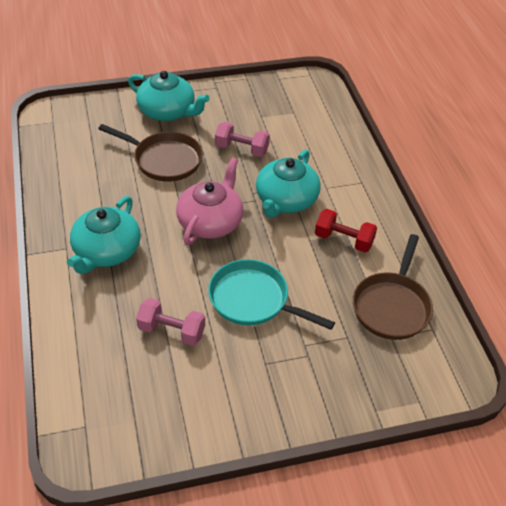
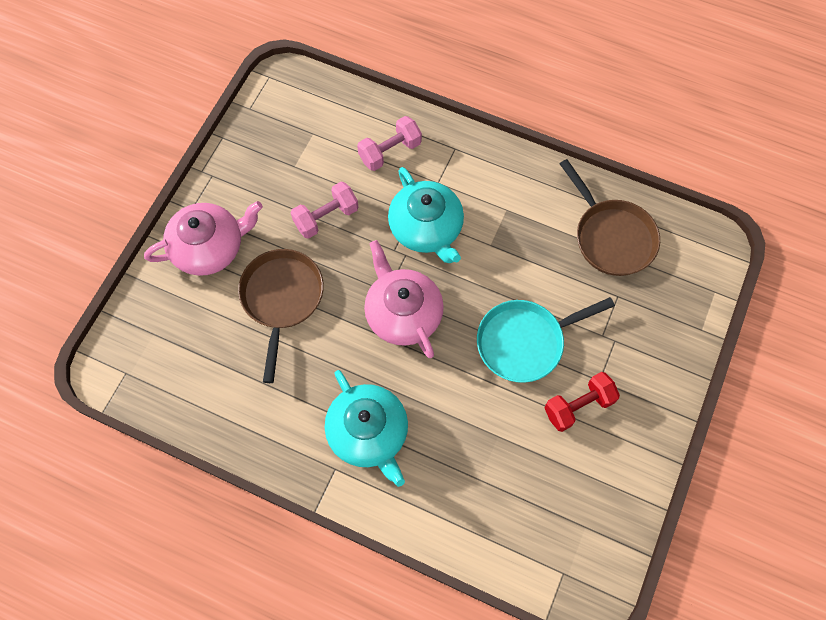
camera: 50 degrees left, 20 degrees up
brown pan [98,124,203,182] -> brown pan turned 60 degrees counterclockwise [238,249,324,383]
turquoise teapot [128,71,210,121] -> pink teapot [144,201,263,276]
pink dumbbell [136,298,205,346] -> pink dumbbell moved to [357,116,422,171]
red dumbbell [315,209,377,252] -> red dumbbell moved to [544,372,620,432]

